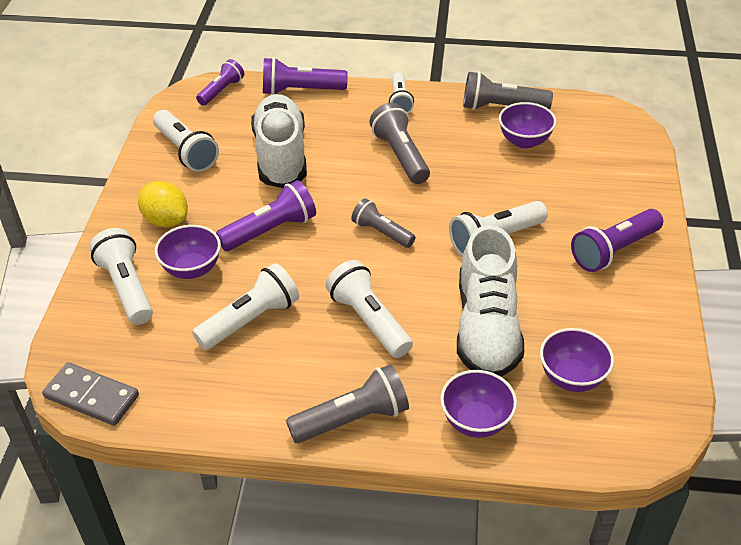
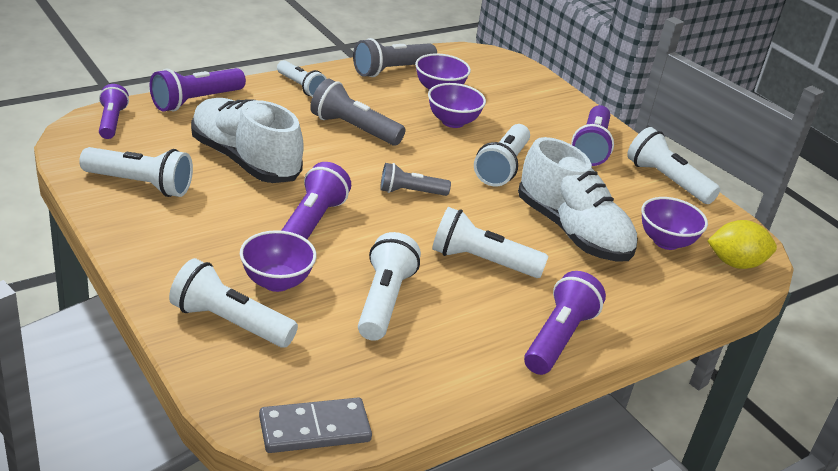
camera: 45 degrees left, 10 degrees down
yellow lemon [138,181,188,227] -> yellow lemon moved to [707,220,777,269]
grey flashlight [286,364,409,443] -> purple flashlight [524,271,606,375]
purple bowl [440,370,517,438] -> purple bowl moved to [428,83,486,128]
none -> white flashlight [627,127,720,204]

